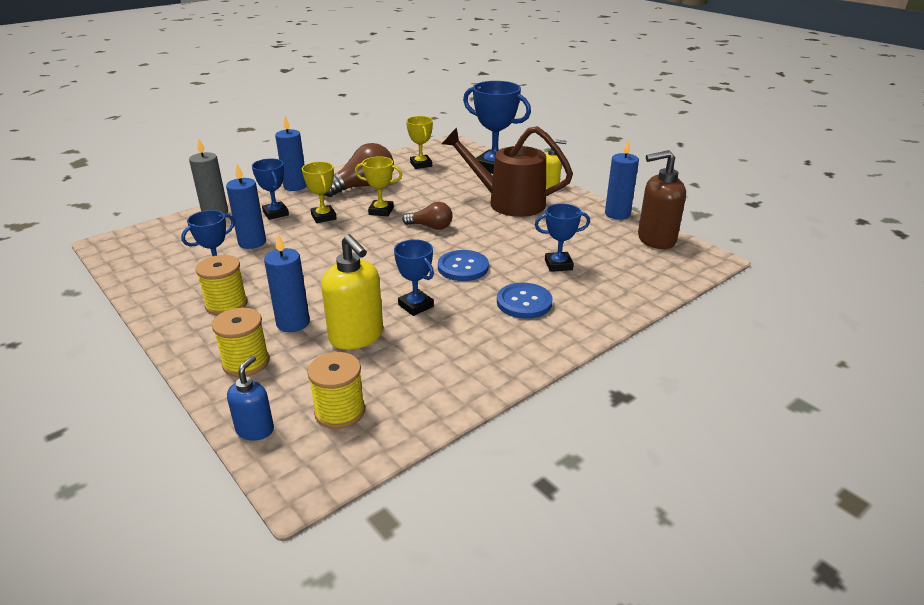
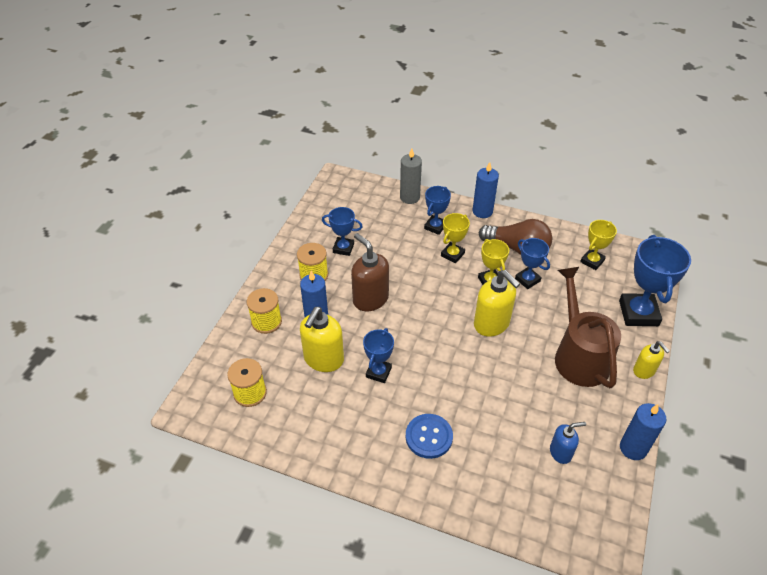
camera: 60 degrees right, 15 degrees up
blue candle [226,164,266,249] -> none
blue soap dispenser [227,356,274,440] -> blue soap dispenser moved to [550,422,586,464]
brown light bulb [402,202,453,230] -> yellow soap dispenser [474,270,520,337]
blue button [438,250,489,281] -> none
blue trophy [535,204,590,272] -> blue trophy moved to [515,238,550,289]
brown soap dispenser [638,150,686,249] -> brown soap dispenser moved to [351,233,389,311]

